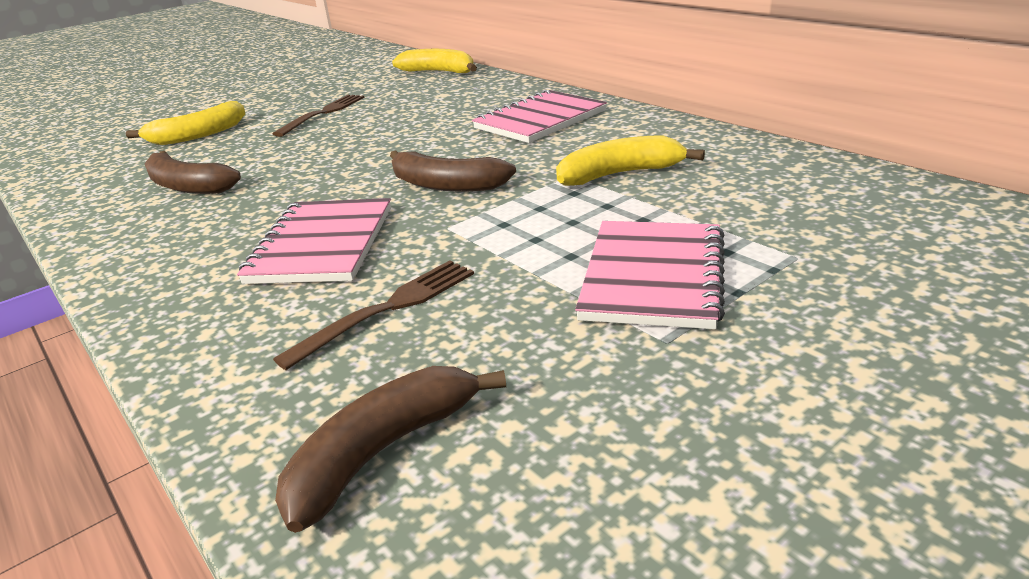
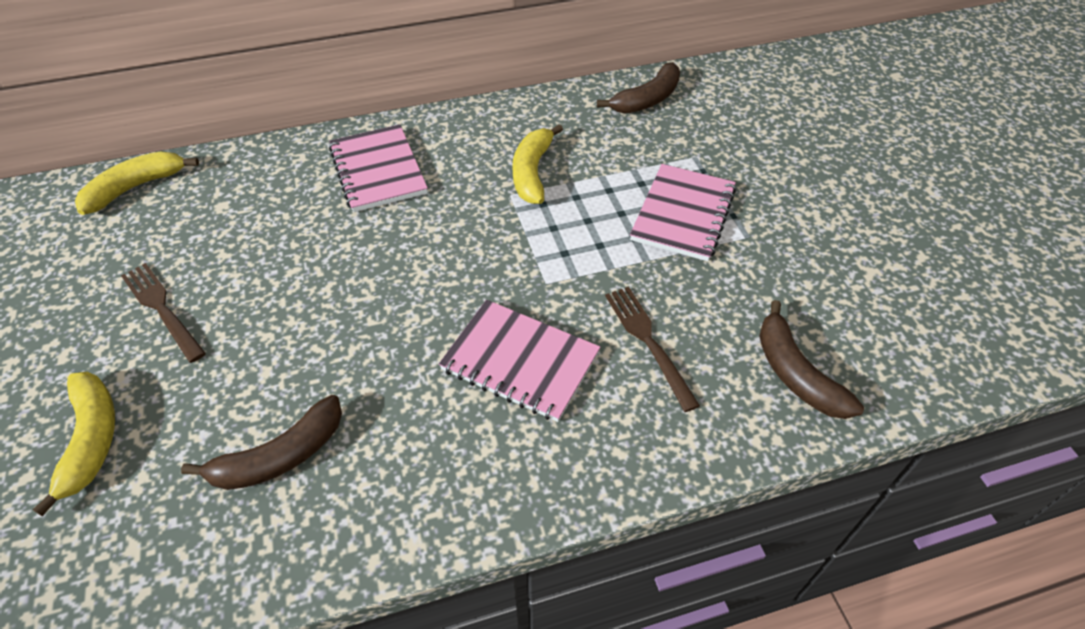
camera: 70 degrees left, 20 degrees up
brown banana [390,150,516,192] -> brown banana moved to [597,62,680,113]
pink notebook [575,221,725,329] -> pink notebook turned 75 degrees clockwise [630,164,736,261]

